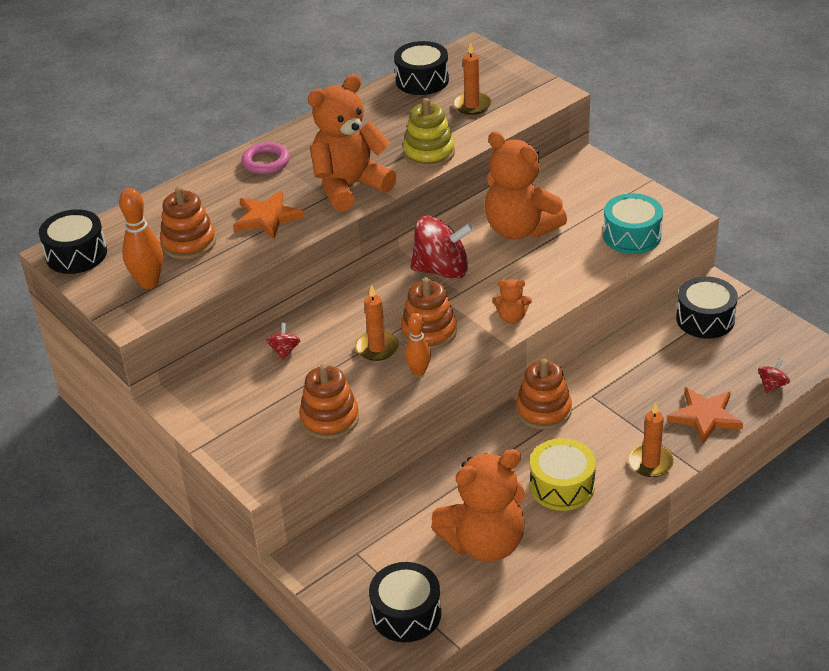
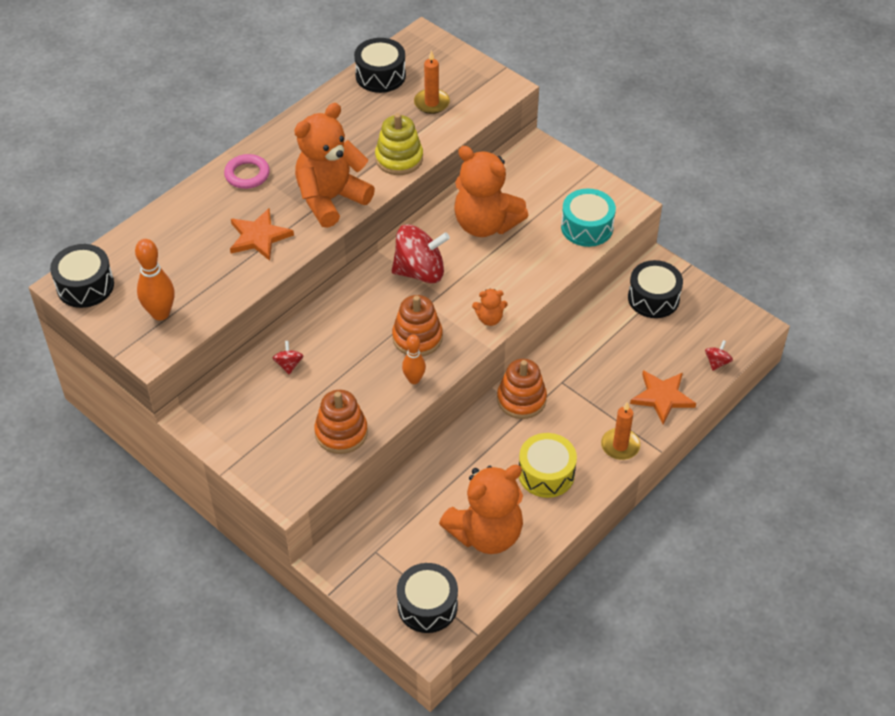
camera: 10 degrees left, 10 degrees up
orange stacking toy [160,187,216,259] -> none
orange candle [355,285,399,361] -> none

